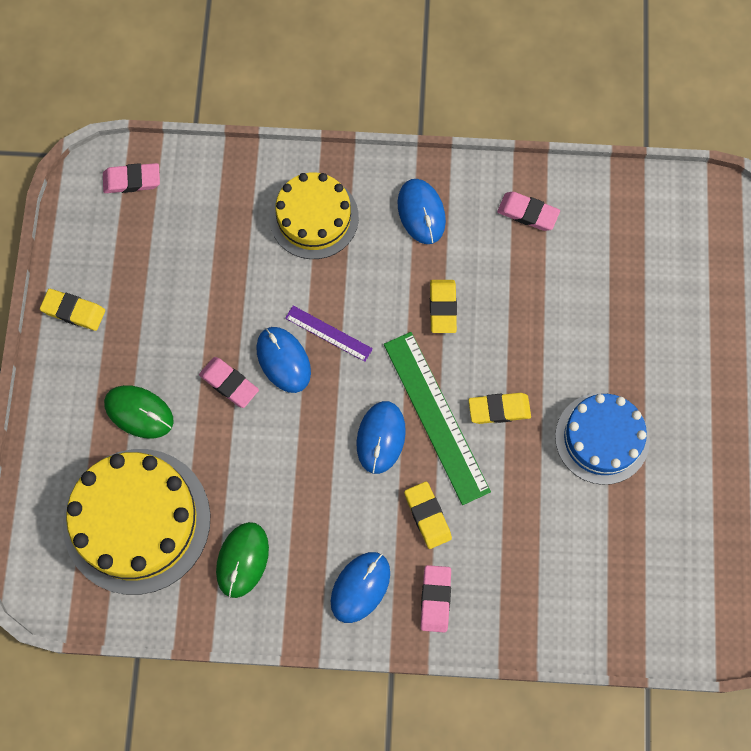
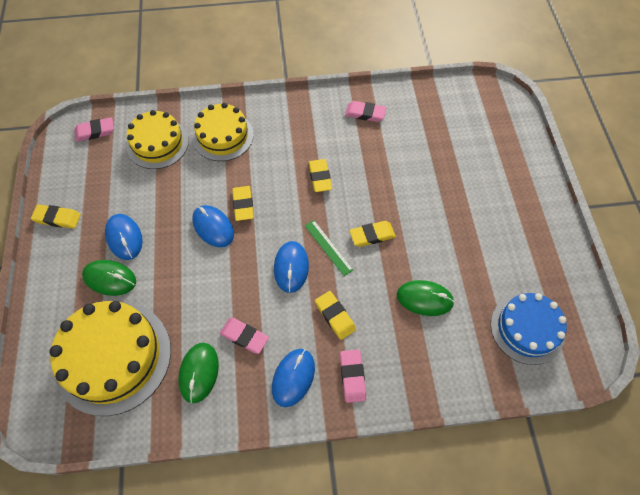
camera: 10 degrees left, 10 degrees down
pink eraser [199,357,259,408] -> pink eraser moved to [220,318,269,354]
purple ruler [285,305,373,362] -> yellow eraser [232,186,254,221]
green ruler [384,332,491,505] -> green ruler [305,220,353,276], size x0.52
blue mouse [397,179,446,244] -> blue mouse moved to [105,214,143,260]
blue cake [555,393,650,485] -> blue cake moved to [491,293,567,365]
none -> yellow cake [127,110,189,169]
none -> green mouse [397,280,455,316]

